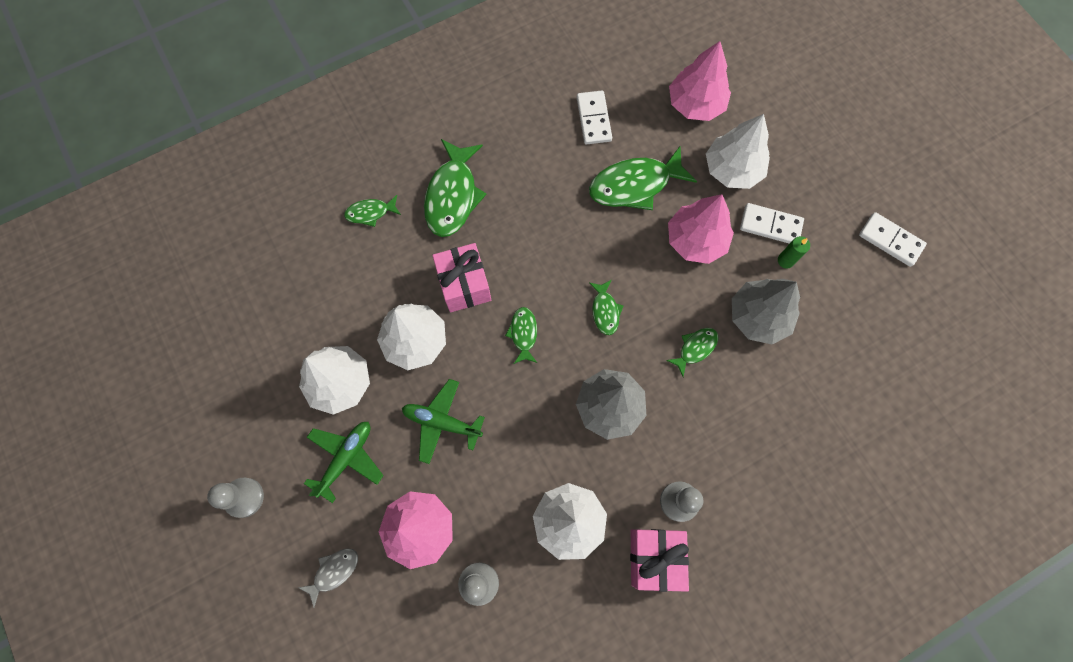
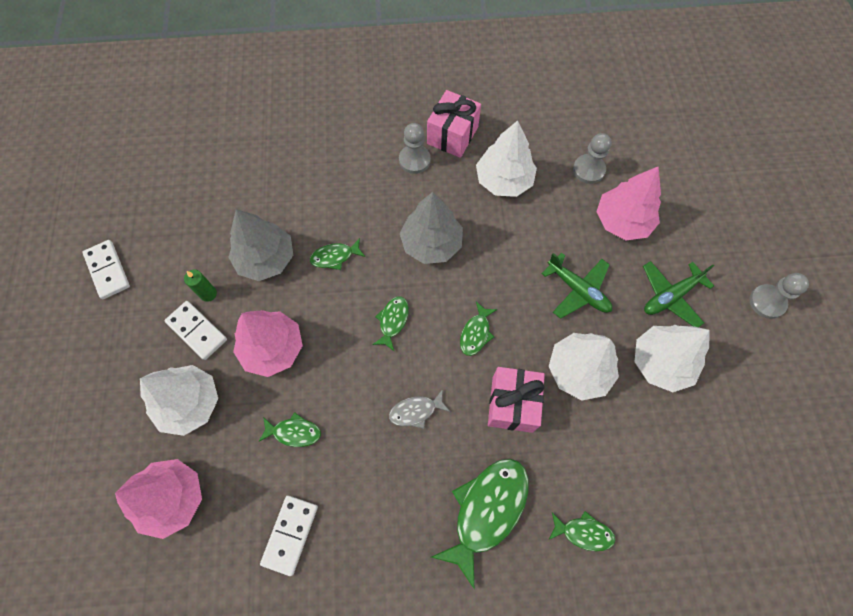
camera: 155 degrees left, 5 degrees down
grey fish [298,548,358,608] -> grey fish moved to [389,389,450,429]
green fish [589,147,697,210] -> green fish [258,412,321,447], size x0.51

